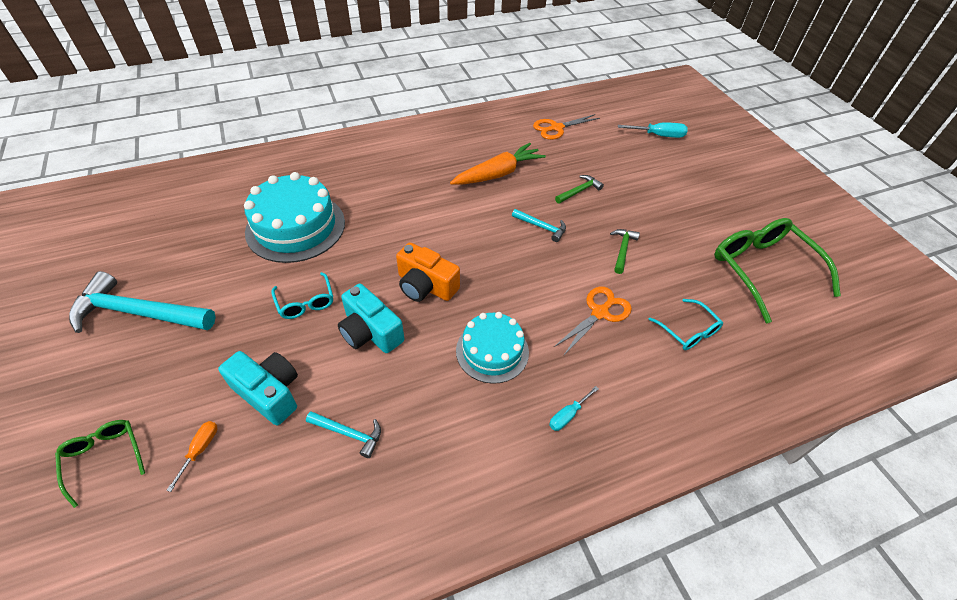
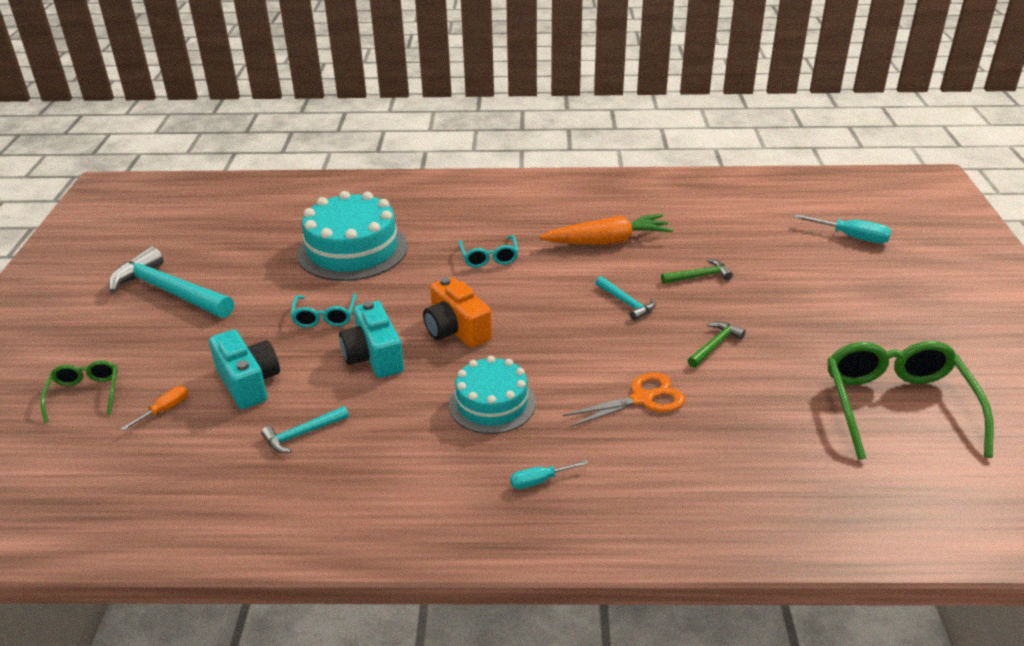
camera: 25 degrees right, 15 degrees down
turquoise hammer [306,411,381,458] -> turquoise hammer turned 105 degrees clockwise [261,406,349,453]
orange scissors [533,114,600,140] -> none
turquoise glasses [649,299,723,350] -> turquoise glasses moved to [458,235,518,268]

